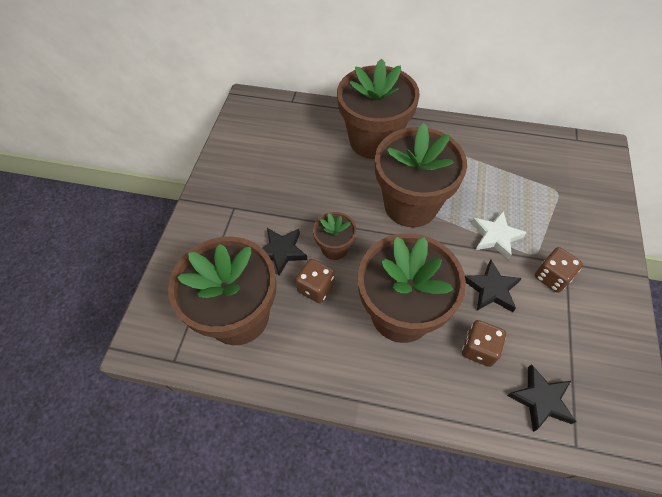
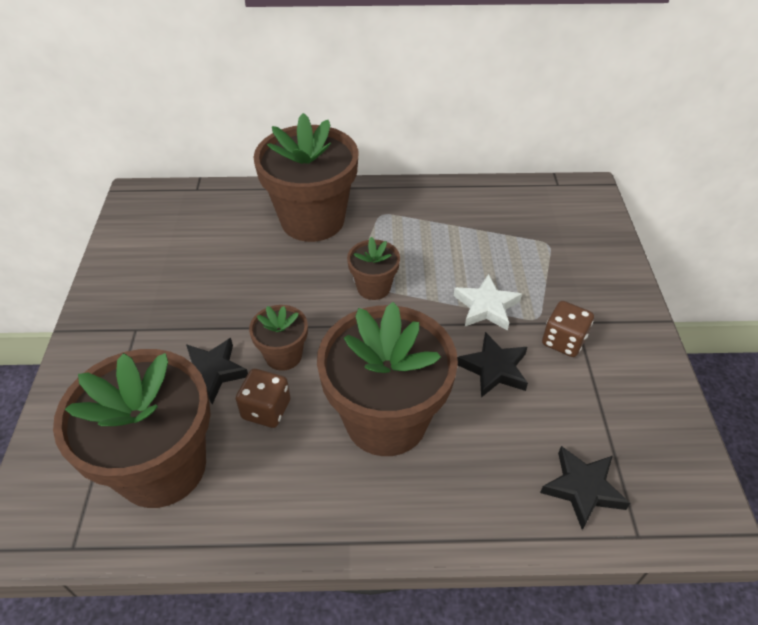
camera: 15 degrees left, 10 degrees down
brown flower pot [375,123,467,227] -> brown flower pot [347,237,400,300], size x0.48
brown dice [462,320,506,367] -> none

